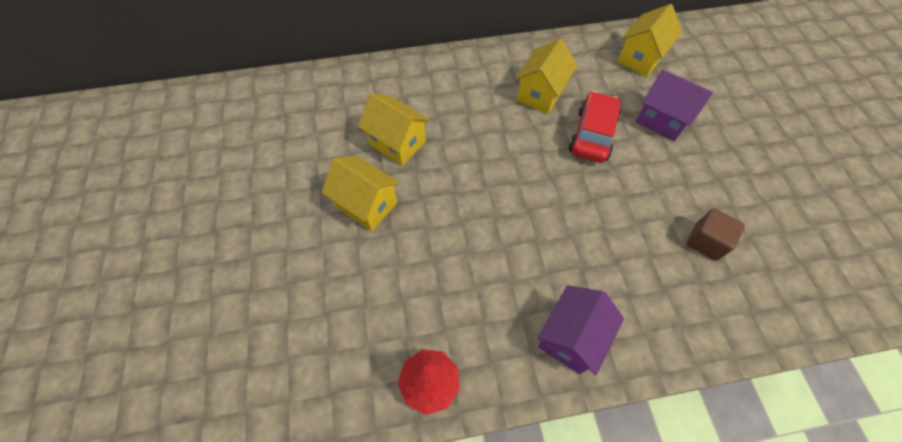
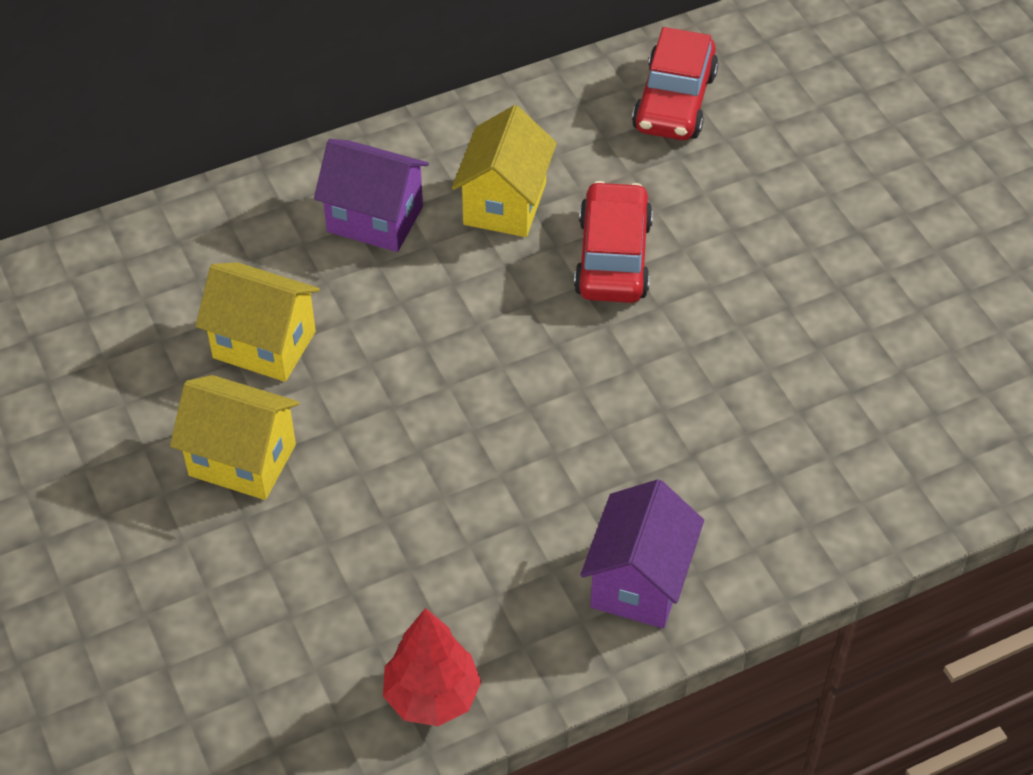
camera: 15 degrees left, 10 degrees down
yellow house [617,4,682,77] -> red car [632,27,718,140]
purple house [635,70,713,141] -> purple house moved to [314,139,429,252]
brown cube [687,208,745,261] -> none

